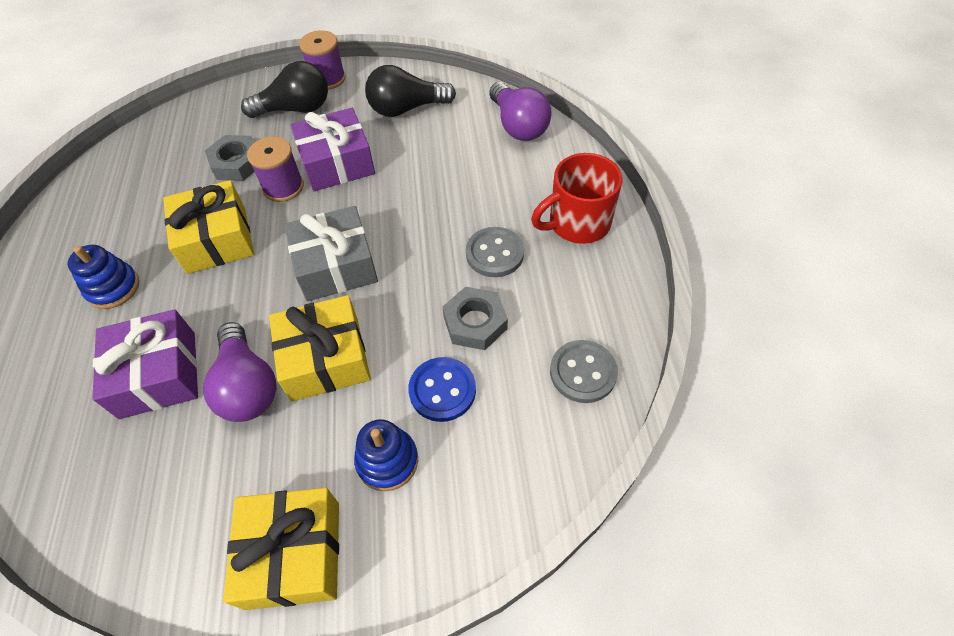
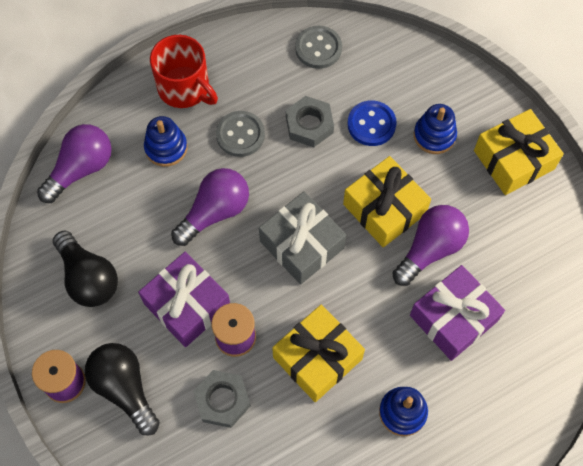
camera: 115 degrees left, 10 degrees up
none -> blue stacking toy [144,116,187,167]
none -> purple light bulb [171,168,249,246]

